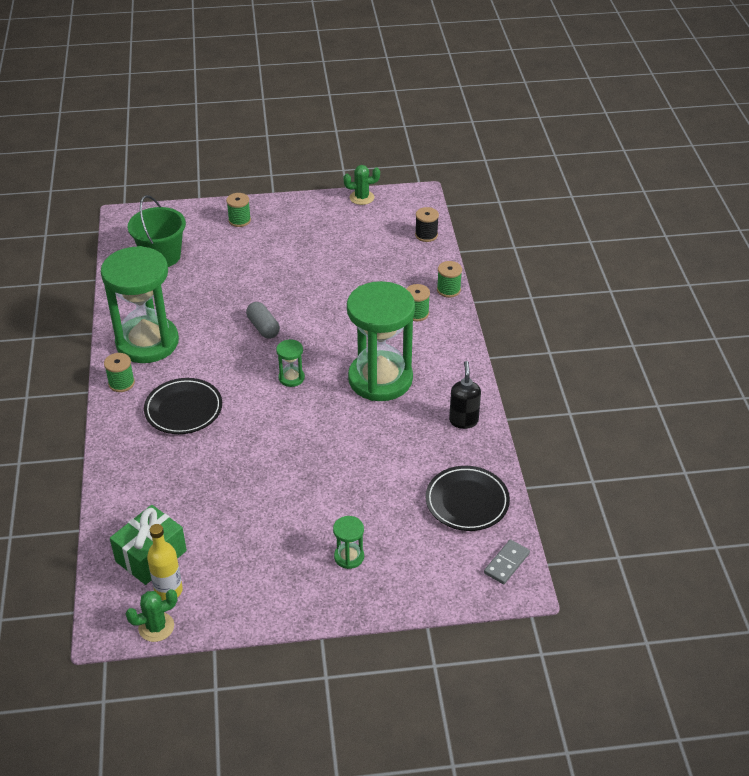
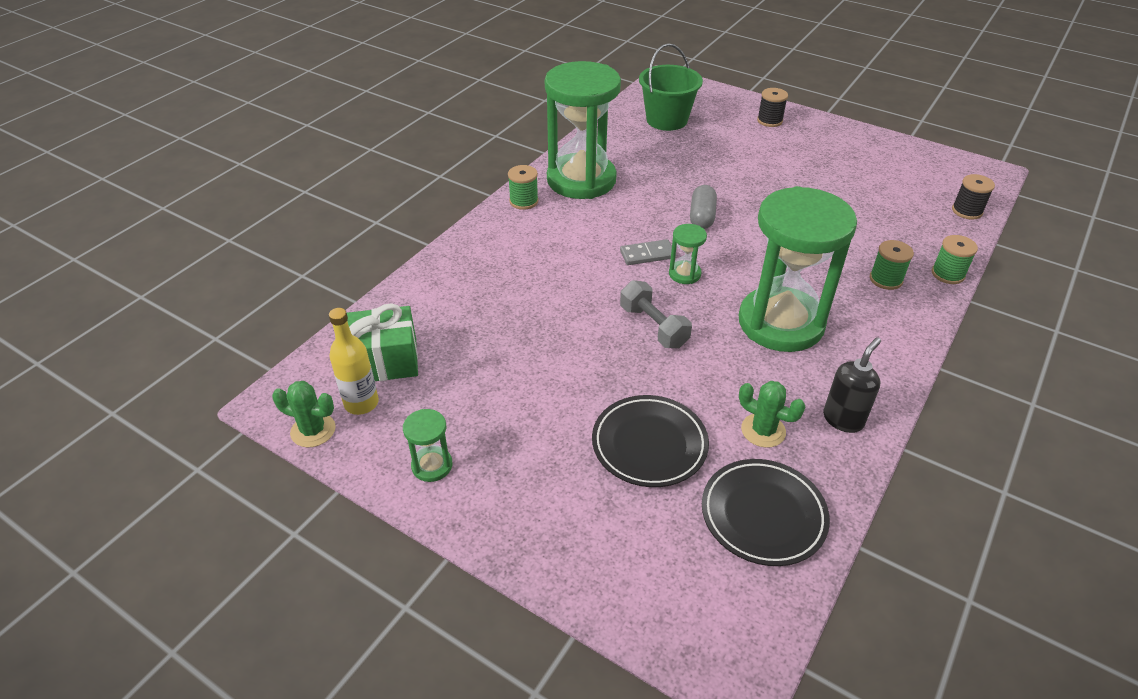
camera: 40 degrees right, 0 degrees up
black plate [144,378,222,434] -> black plate moved to [592,395,709,487]
green spool [226,193,251,227] -> black spool [757,88,788,127]
green hourglass [333,516,364,569] -> green hourglass moved to [403,409,452,482]
green cactus [343,165,380,205] -> green cactus moved to [739,381,805,448]
grey domino [484,539,530,584] -> grey domino moved to [620,239,676,265]
none -> grey dumbbell [620,280,692,348]

